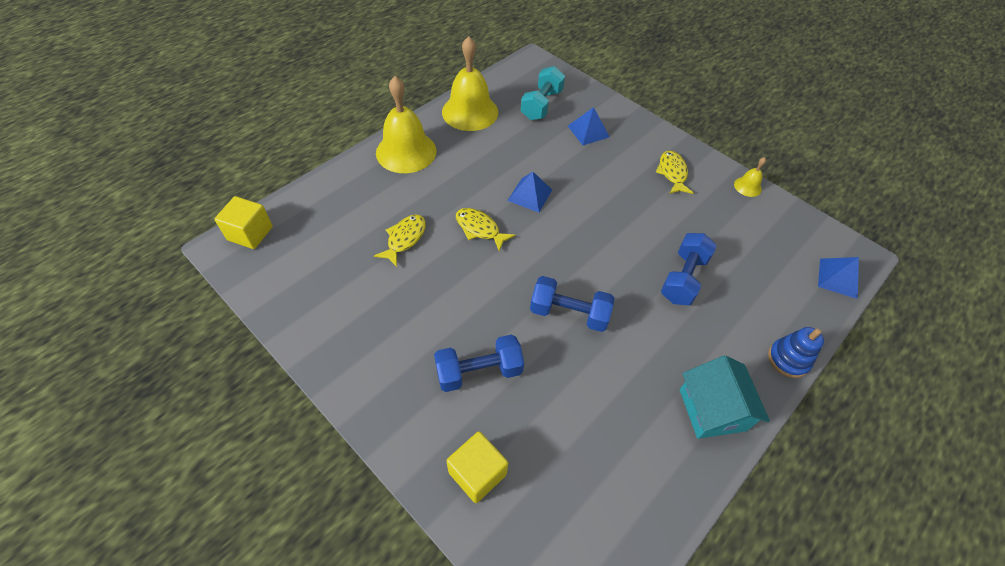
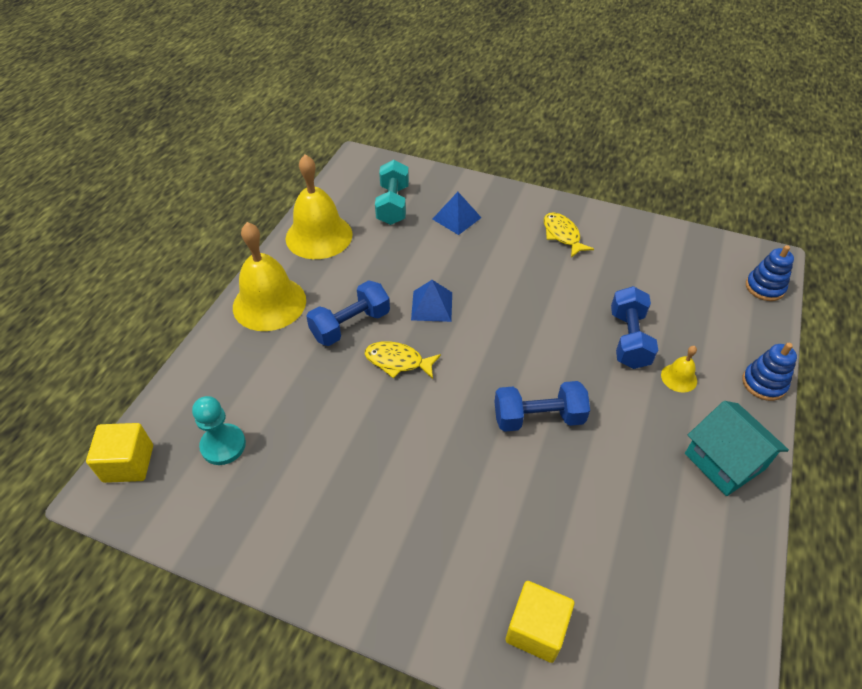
camera: 20 degrees left, 5 degrees down
yellow fish [374,215,426,267] -> none
blue dumbbell [434,334,524,392] -> blue dumbbell moved to [306,280,390,346]
yellow bell [734,157,766,197] -> yellow bell moved to [661,346,697,393]
blue pyramid [818,257,859,299] -> blue stacking toy [746,245,794,301]
none -> turquoise pawn [192,396,246,465]

